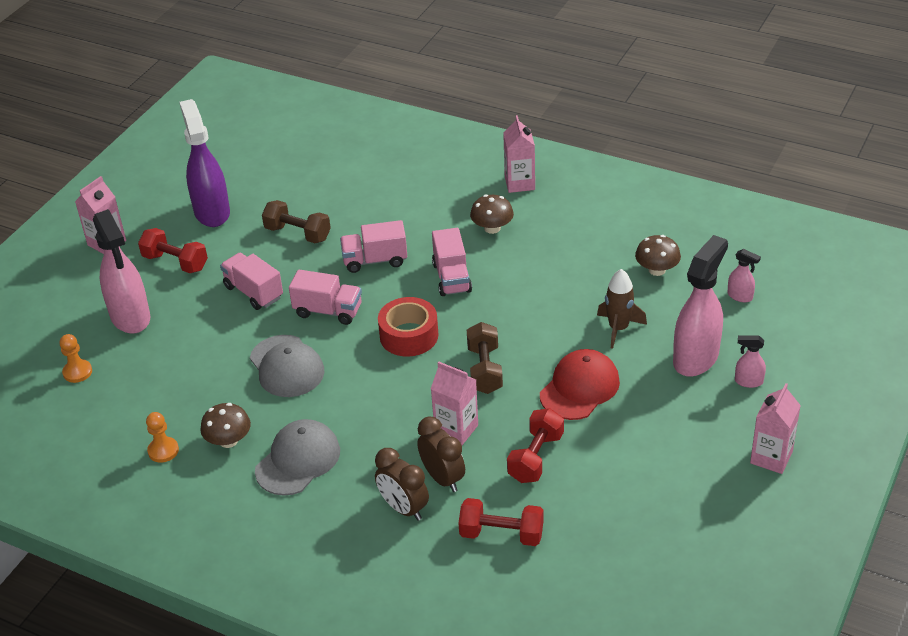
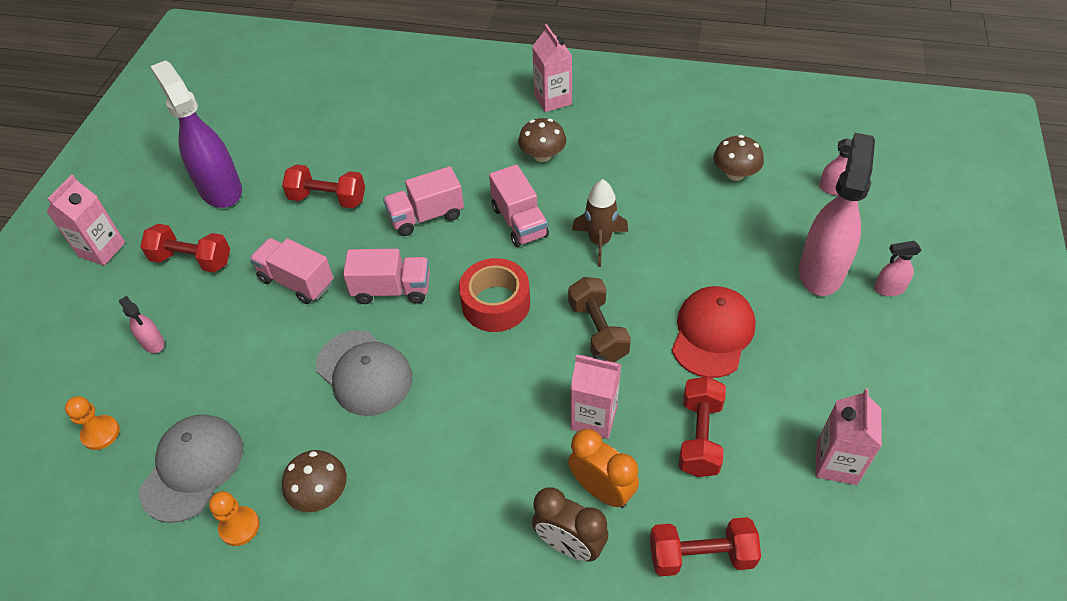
camera: 15 degrees left, 10 degrees up
pink spray bottle [93,209,150,334] -> pink spray bottle [119,296,165,353], size x0.45
grey cap [255,419,340,496] -> grey cap moved to [139,414,243,523]
brown dumbbell [262,200,331,243] -> red dumbbell [282,164,365,208]
brown clock [417,416,465,492] -> orange clock [568,429,639,508]
brown rocket [597,269,647,349] -> brown rocket moved to [572,179,628,267]
pink carton [750,383,801,474] -> pink carton moved to [815,388,882,485]

